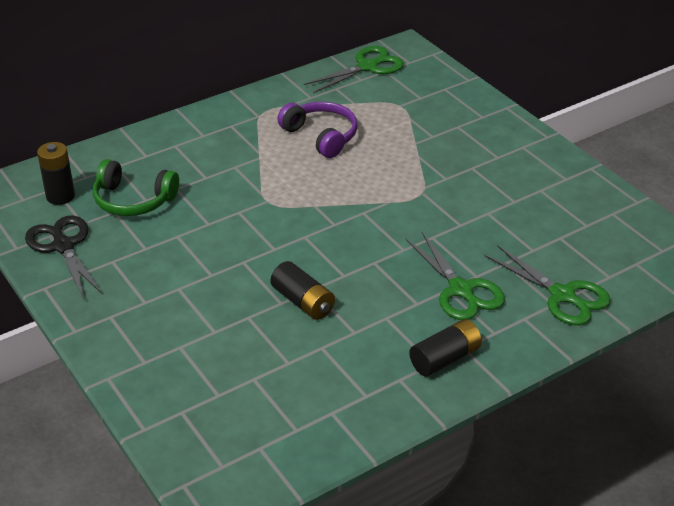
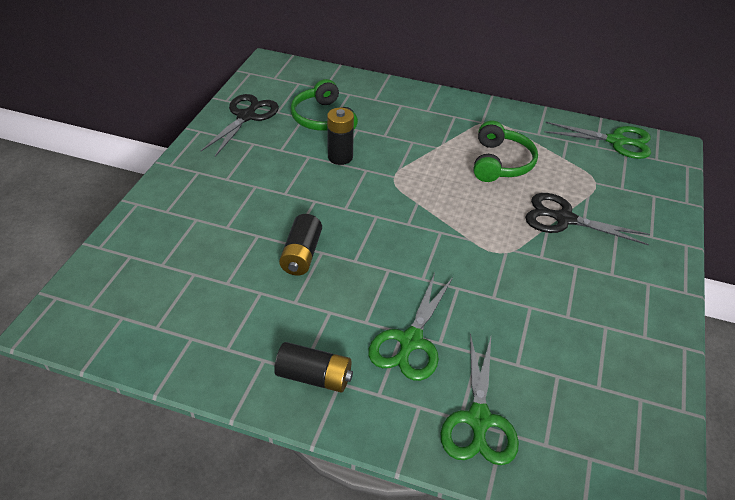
camera: 50 degrees right, 5 degrees up
black battery [37,142,75,205] -> black battery moved to [327,108,354,165]
purple headphones [277,101,358,158] -> green headphones [474,121,538,182]
none -> black scissors [525,193,650,246]

